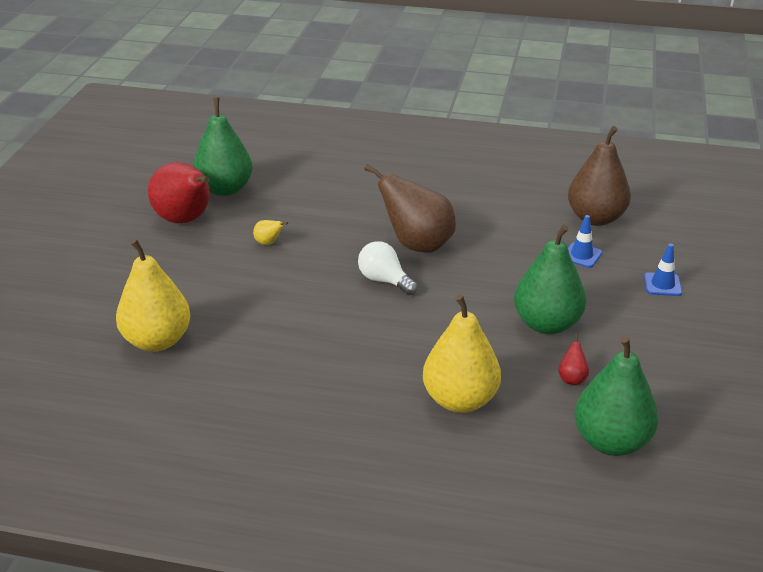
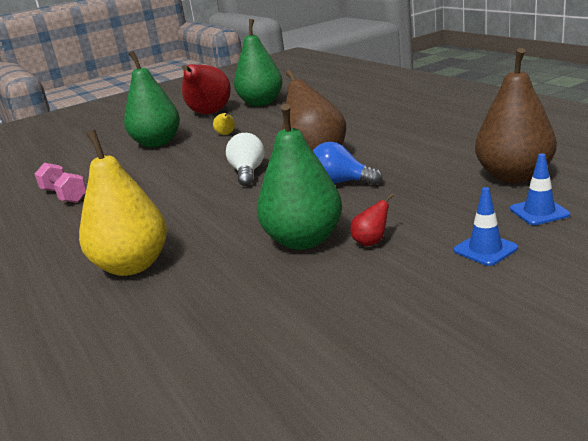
camera: 50 degrees right, 10 degrees down
yellow pear [116,239,191,352] -> none
red pear [558,334,589,385] -> red pear moved to [350,193,394,246]
blue traffic cone [568,215,602,268] -> blue traffic cone moved to [510,153,570,225]
green pear [574,335,659,456] -> green pear moved to [124,51,180,147]
none -> pink dumbbell [35,163,86,203]
none -> blue light bulb [313,142,382,185]

